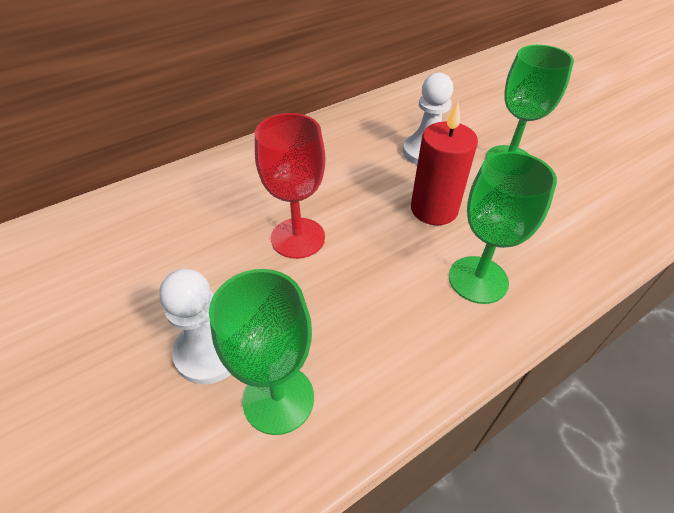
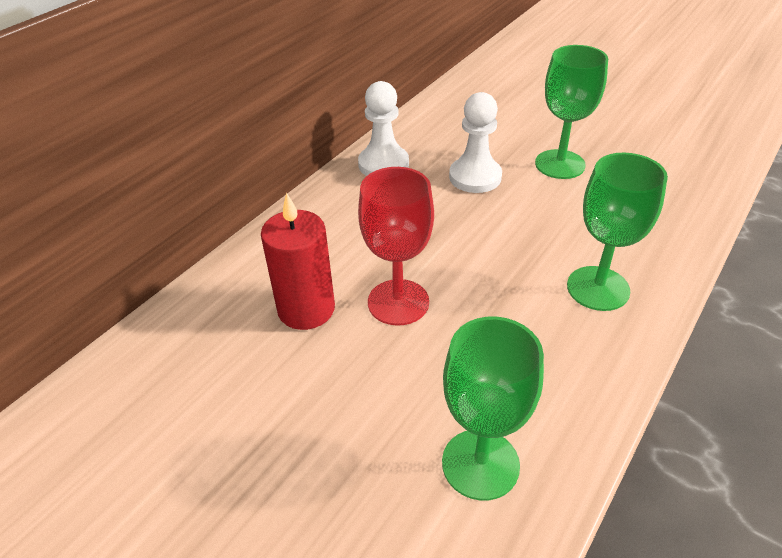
camera: 20 degrees left, 5 degrees down
white pawn [159,269,231,385] -> white pawn moved to [358,81,409,176]
red candle [411,102,478,225] -> red candle moved to [261,192,335,330]

